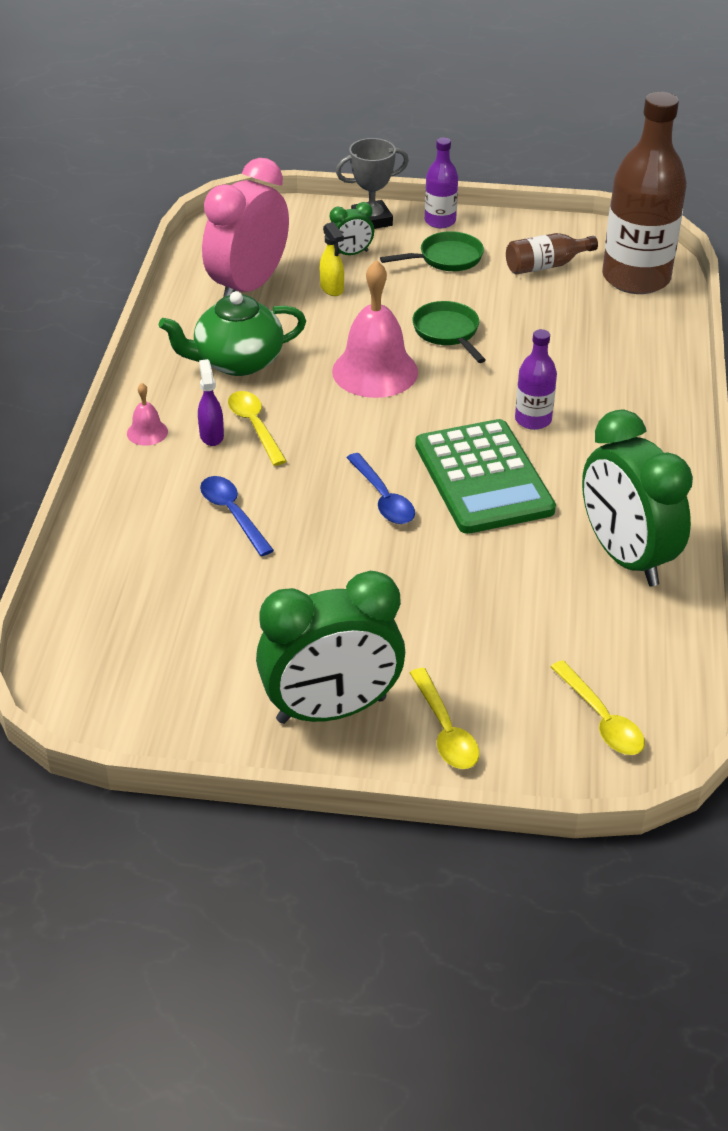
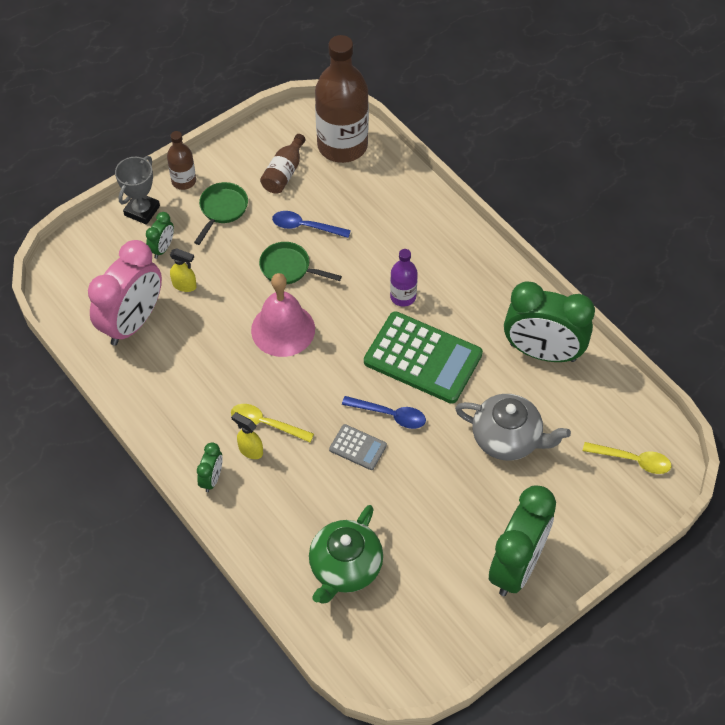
camera: 45 degrees left, 15 degrees up
pink bell [127,383,168,446] -> green clock [197,443,223,492]
green teapot [159,291,306,376] -> green teapot moved to [309,505,383,604]
purple spray bottle [198,359,224,446] -> yellow spray bottle [231,412,263,459]
blue spoon [200,476,274,556] -> blue spoon moved to [272,211,351,238]
pink clock [202,158,289,297] -> pink clock turned 135 degrees counterclockwise [88,240,162,346]
yellow spoon [410,668,479,769] -> none
purple bottle [425,138,458,228] -> brown bottle [167,131,196,190]
none -> grey calculator [329,424,387,470]
none -> grey teapot [455,394,571,461]

